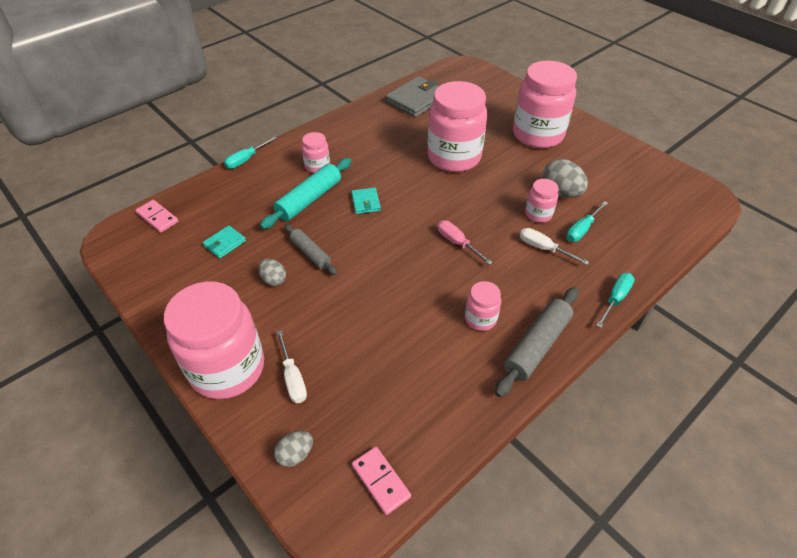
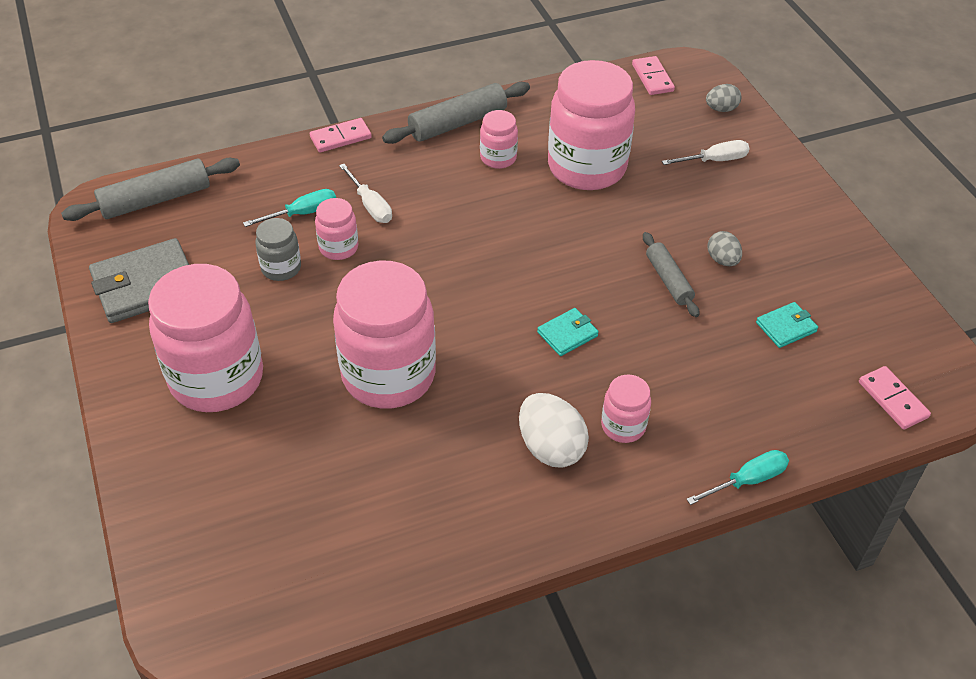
camera: 160 degrees left, 0 degrees up
pink jar [164,282,264,399] -> pink jar moved to [548,60,635,190]
turquoise rolling pin [260,158,351,229] -> none
white screwdriver [276,330,307,403] -> white screwdriver turned 75 degrees clockwise [662,140,750,165]
turquoise wallet [351,188,381,214] -> turquoise wallet turned 45 degrees clockwise [537,308,599,356]
grey wallet [386,76,439,118] -> grey wallet moved to [89,238,189,323]
pink screwdriver [437,220,493,265] -> none
grey egg [542,159,588,198] -> grey jar [255,218,301,281]
turquoise screwdriver [596,273,635,328] -> pink domino [310,118,372,152]
none -> grey rolling pin [61,158,240,221]
none -> white egg [519,393,589,468]

